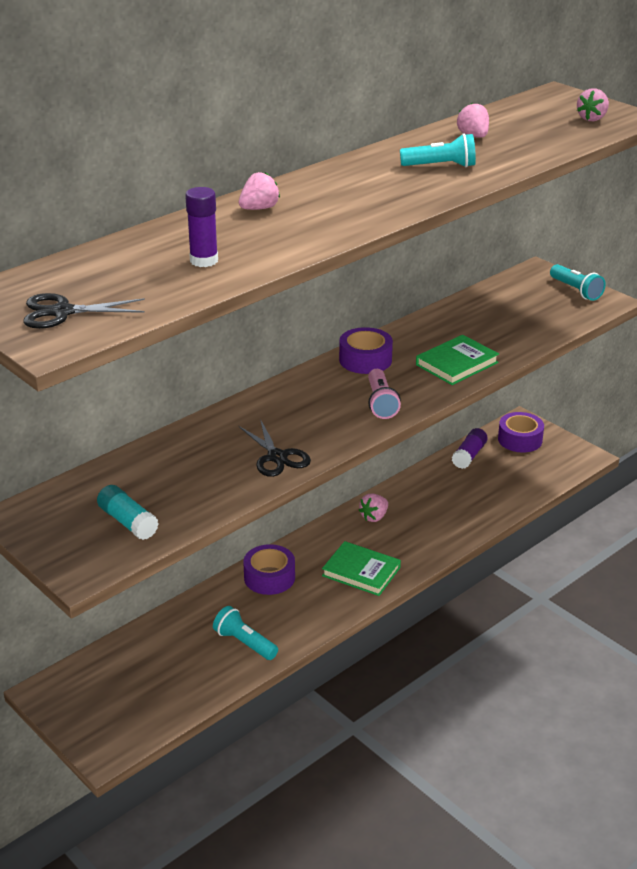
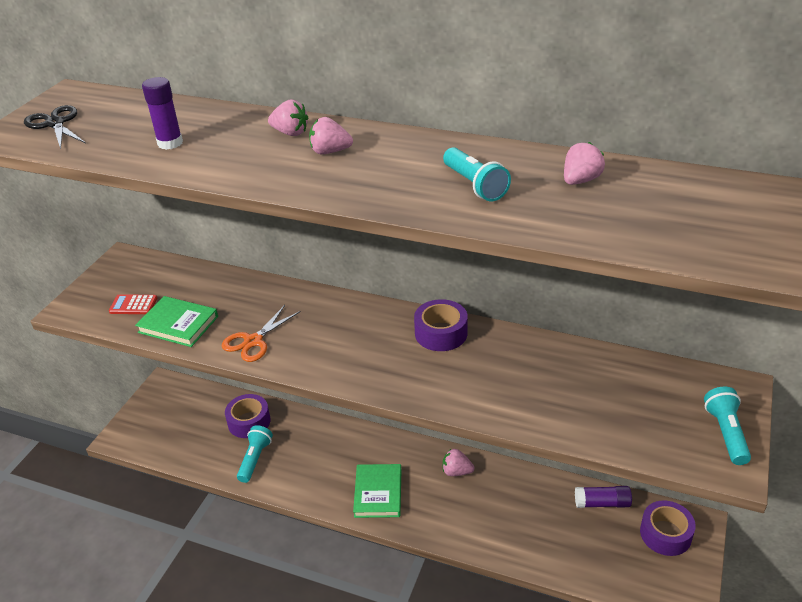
camera: 65 degrees right, 5 degrees up
turquoise glue stick [97,485,159,540] -> red calculator [109,294,158,314]
black scissors [238,419,311,477] -> orange scissors [222,305,301,362]
purple tape [243,544,295,595] -> purple tape moved to [225,394,270,438]
pink flashlight [368,369,401,419] -> none
green book [416,335,499,385] -> green book moved to [135,296,218,347]
turquoise flashlight [550,264,606,301] -> turquoise flashlight turned 150 degrees clockwise [704,387,751,465]
pink strawberry [577,88,609,121] -> pink strawberry moved to [309,117,353,154]

